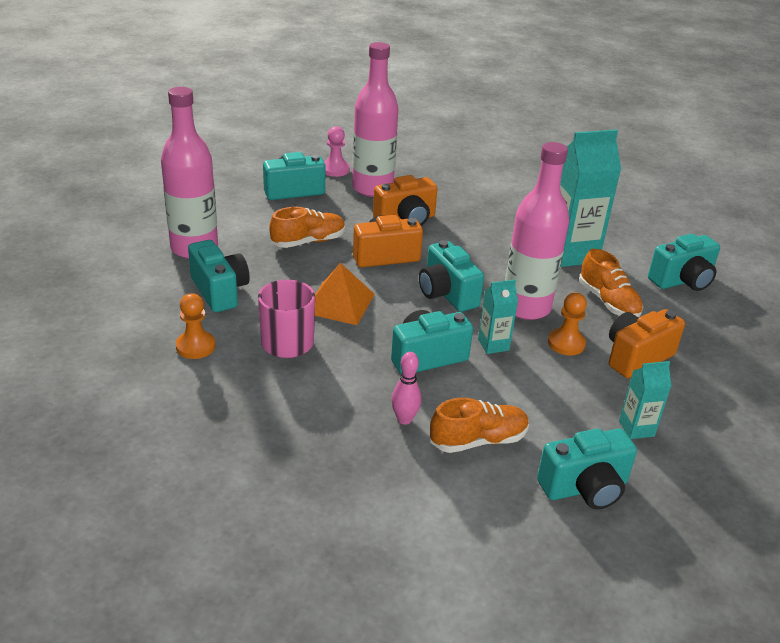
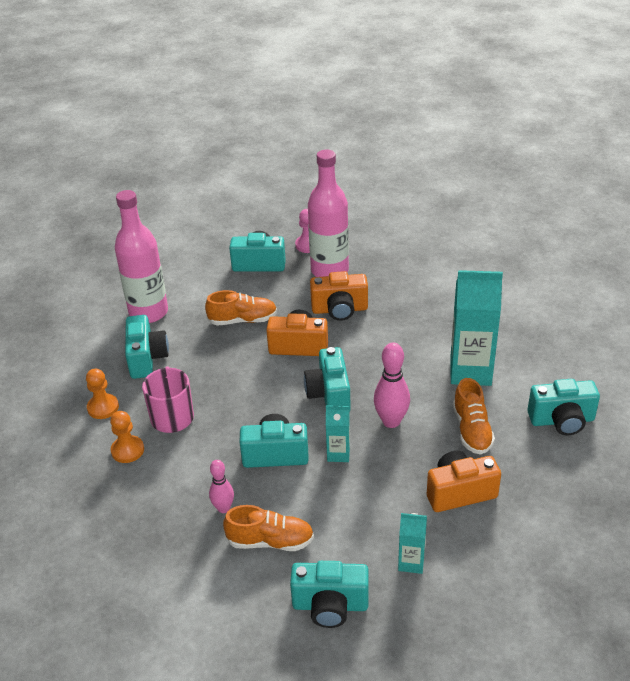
camera: 25 degrees right, 5 degrees up
orange pyramid [315,263,375,325] -> none
pink bottle [505,142,569,320] -> pink bowling pin [374,343,410,428]
orange pawn [548,293,587,355] -> orange pawn moved to [110,411,144,463]

